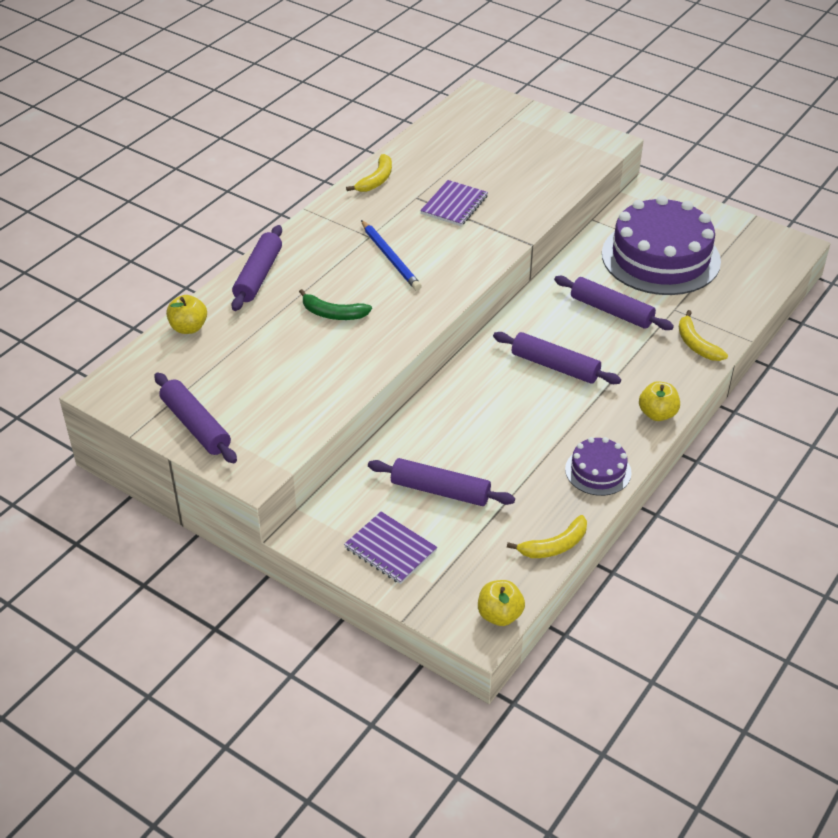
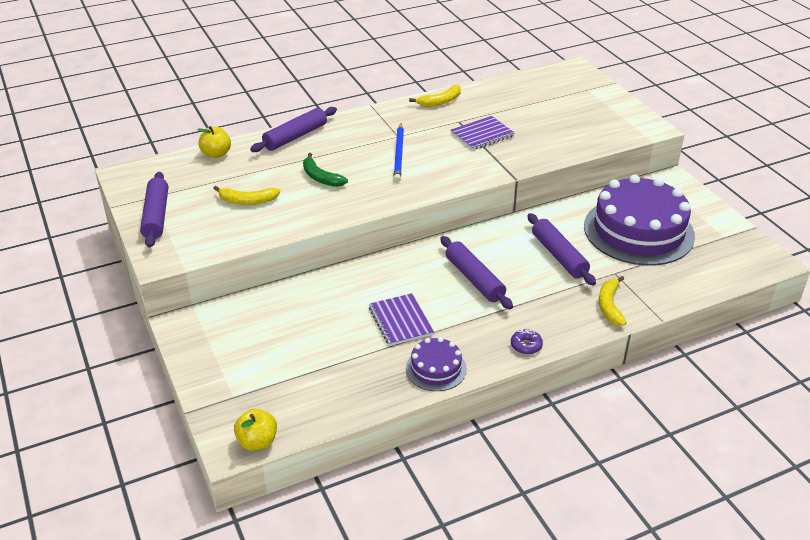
camera: 30 degrees right, 5 degrees down
purple notebook [344,512,437,584] -> purple notebook moved to [369,293,434,346]
purple rolling pin [368,458,515,506] -> none
yellow banana [507,515,587,558] -> yellow banana moved to [213,186,280,205]
yellow apple [639,381,680,421] -> purple donut [511,329,543,354]

